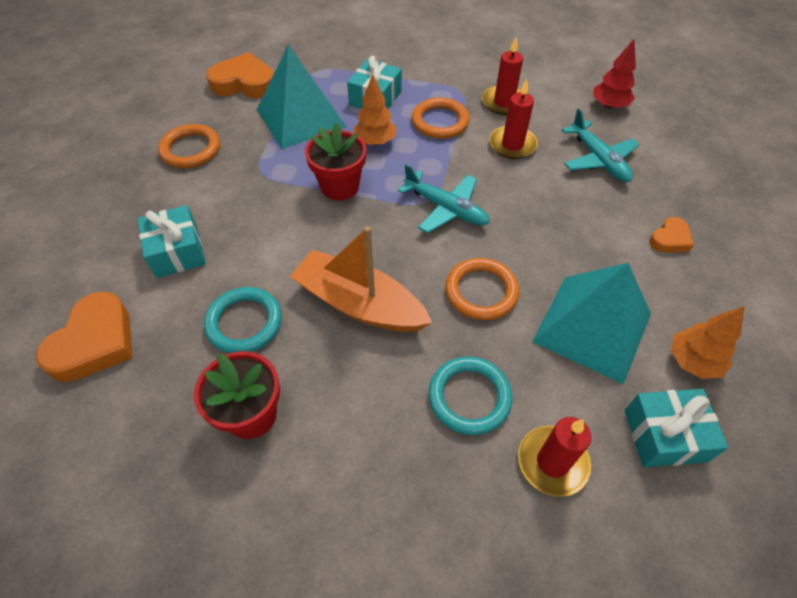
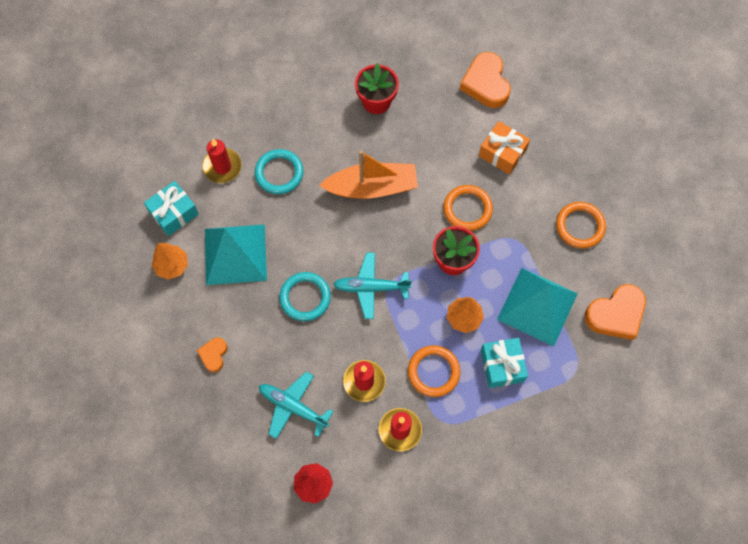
camera: 145 degrees right, 15 degrees up
turquoise gift [138,205,206,278] -> orange gift [479,121,530,175]
turquoise ring [204,287,282,353] -> turquoise ring moved to [280,272,331,321]
orange ring [445,258,519,320] -> orange ring moved to [443,185,493,231]

